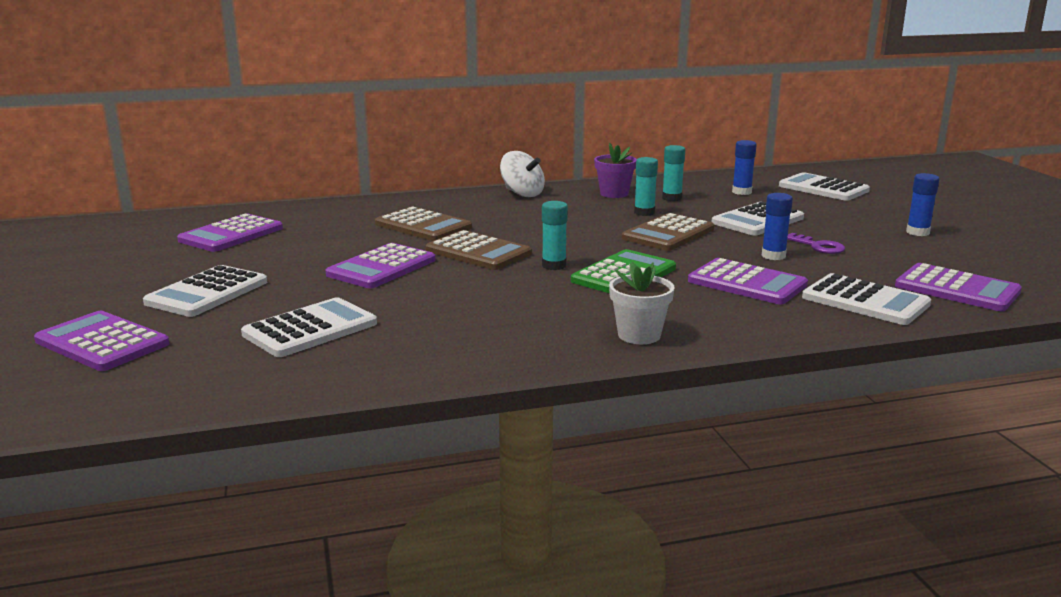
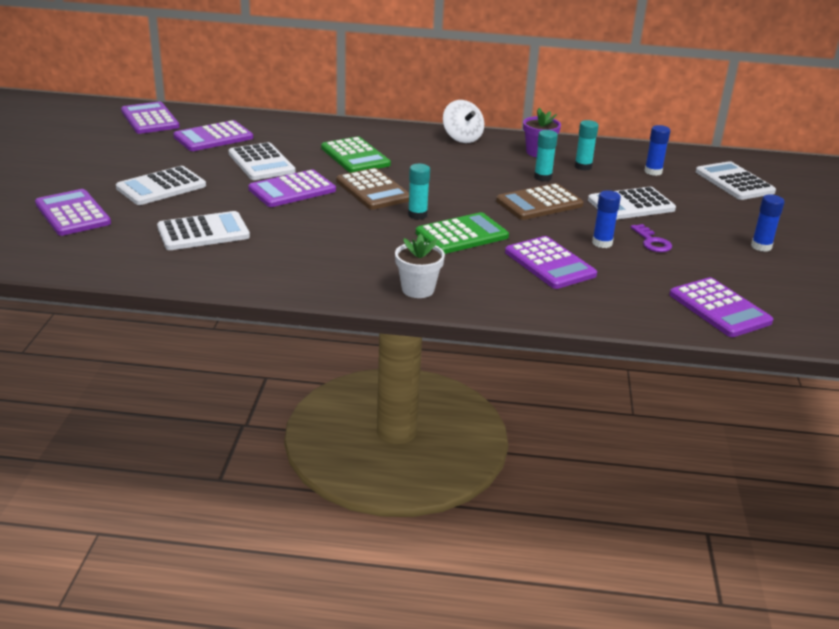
camera: 20 degrees right, 10 degrees up
brown calculator [375,207,472,241] -> green calculator [321,137,391,173]
white calculator [802,273,931,325] -> white calculator moved to [228,142,295,180]
none -> purple calculator [121,102,179,134]

